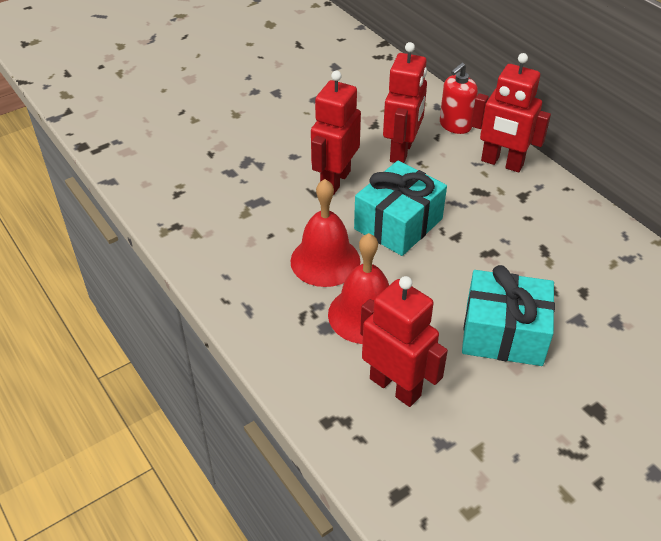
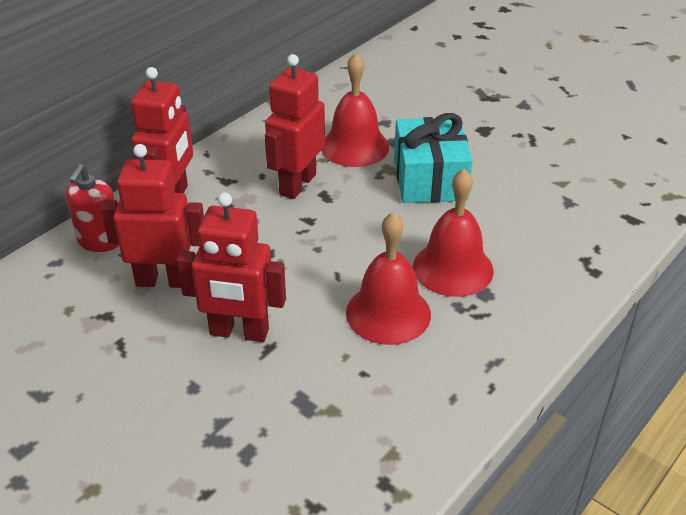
camera: 105 degrees left, 5 degrees down
turquoise gift [354,161,447,256] -> none
red robot [360,276,448,407] -> red robot moved to [265,54,325,199]
red soap dispenser [440,63,478,134] -> red soap dispenser turned 75 degrees clockwise [66,164,119,252]
none -> red bell [321,53,389,167]

